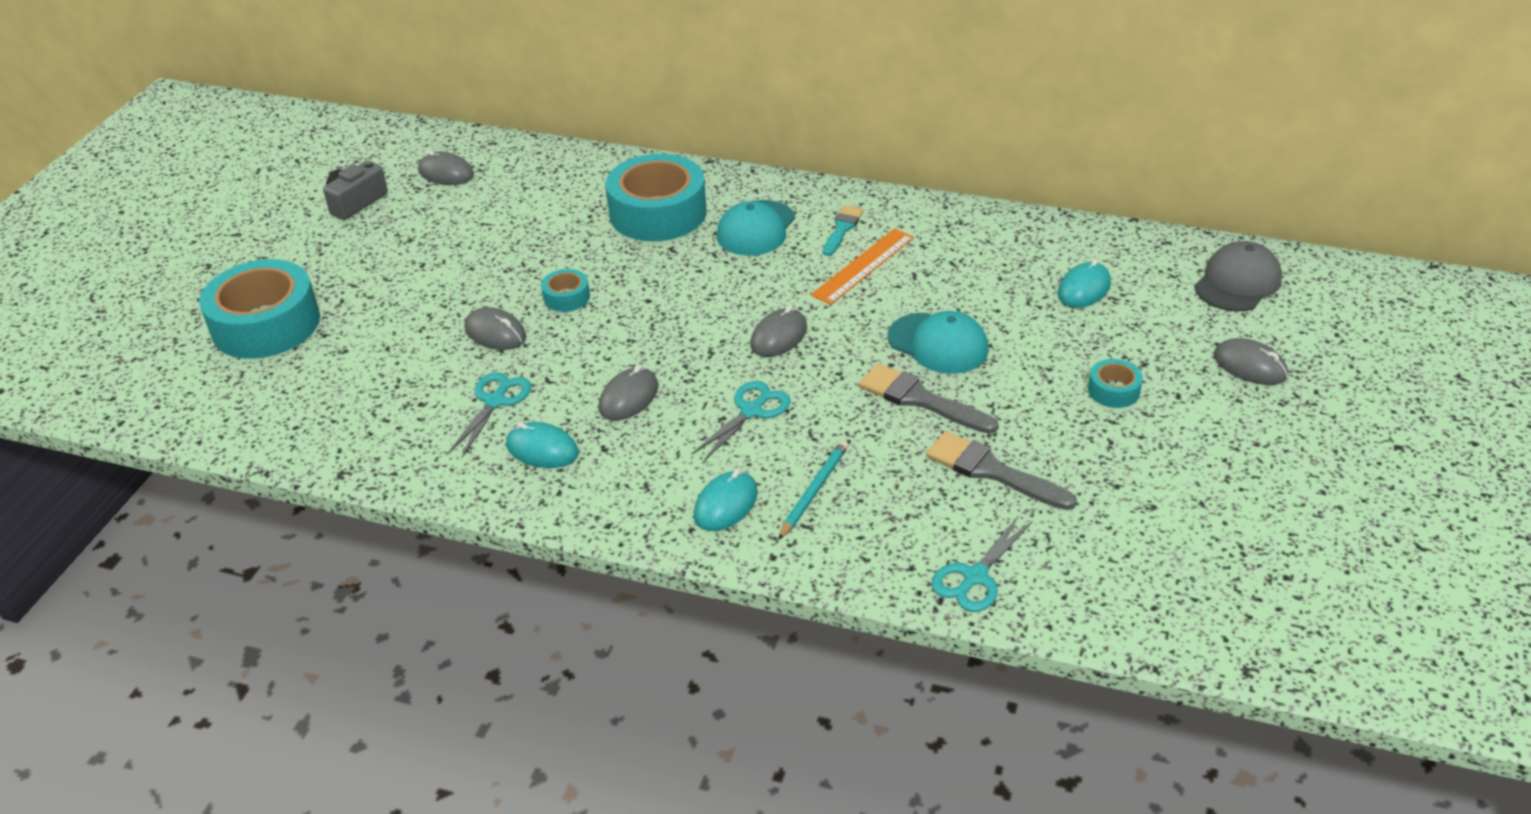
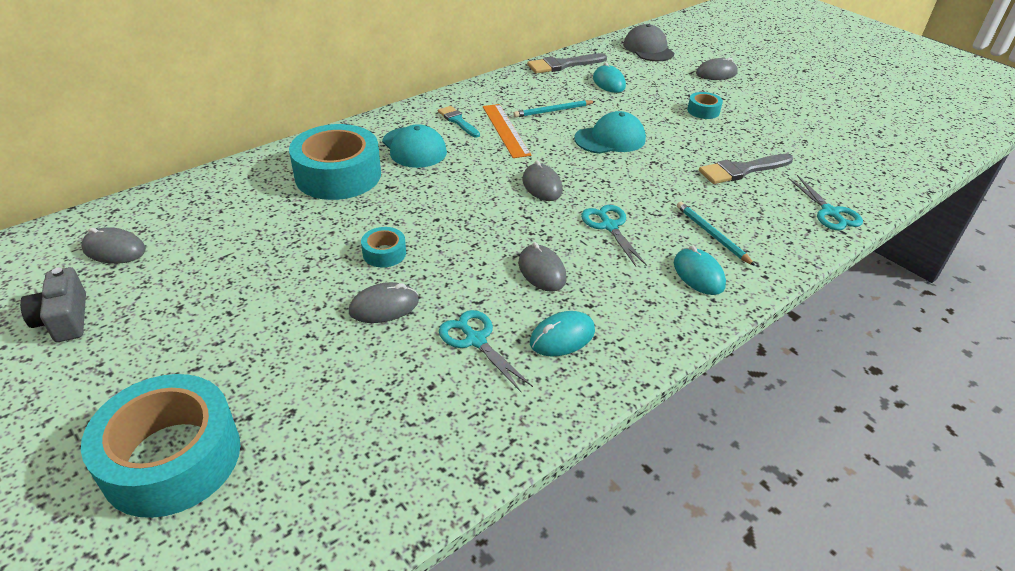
camera: 60 degrees left, 0 degrees up
grey mouse [418,151,474,185] -> grey mouse turned 45 degrees clockwise [81,227,146,264]
grey brush [859,363,999,434] -> grey brush moved to [527,53,607,74]
none -> turquoise pencil [513,100,596,118]

